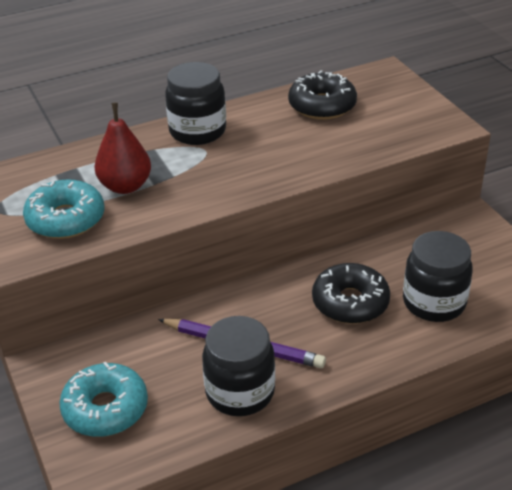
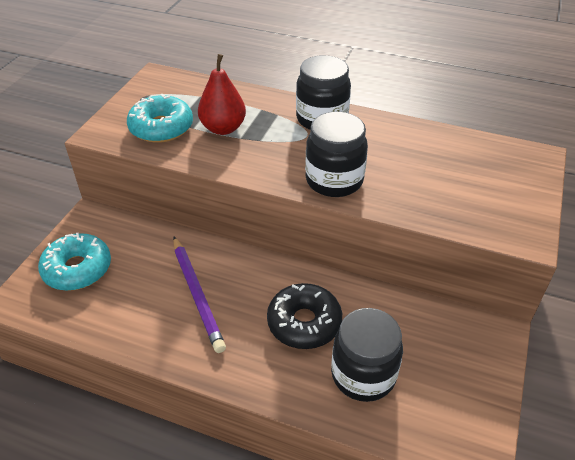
camera: 45 degrees right, 5 degrees up
black jar [202,316,275,416] -> black jar moved to [305,112,368,197]
black donut [288,70,357,120] -> none

